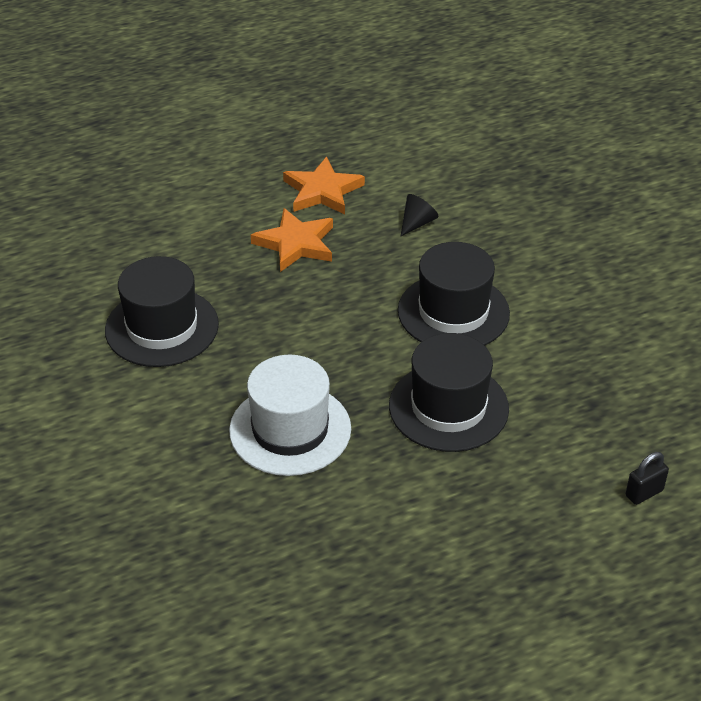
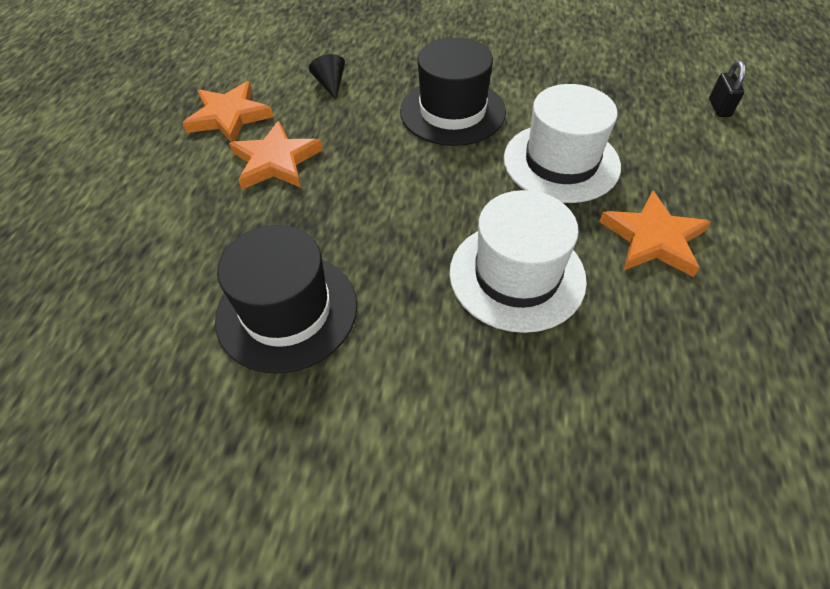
camera: 55 degrees left, 10 degrees up
black hat [389,333,509,452] -> white hat [504,84,621,203]
none -> orange star [599,190,711,277]

